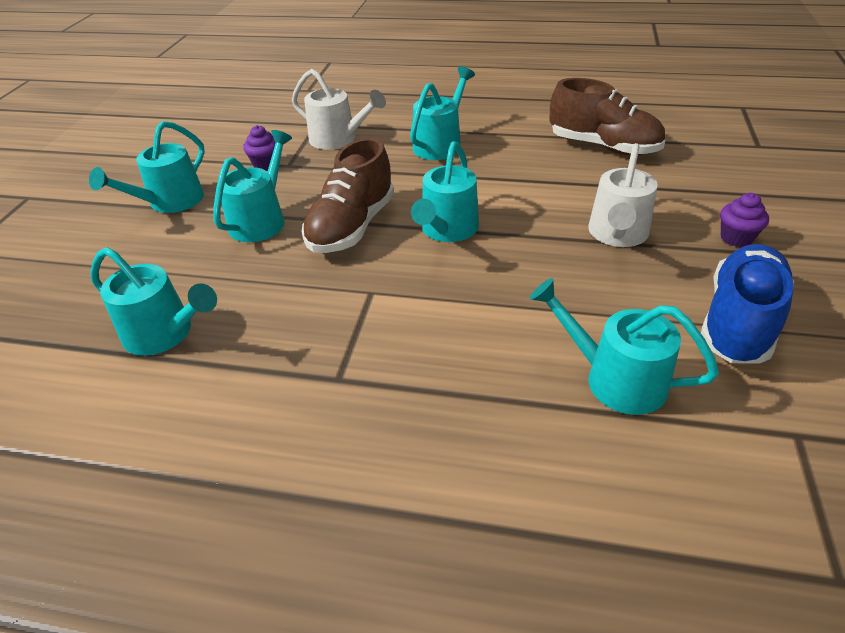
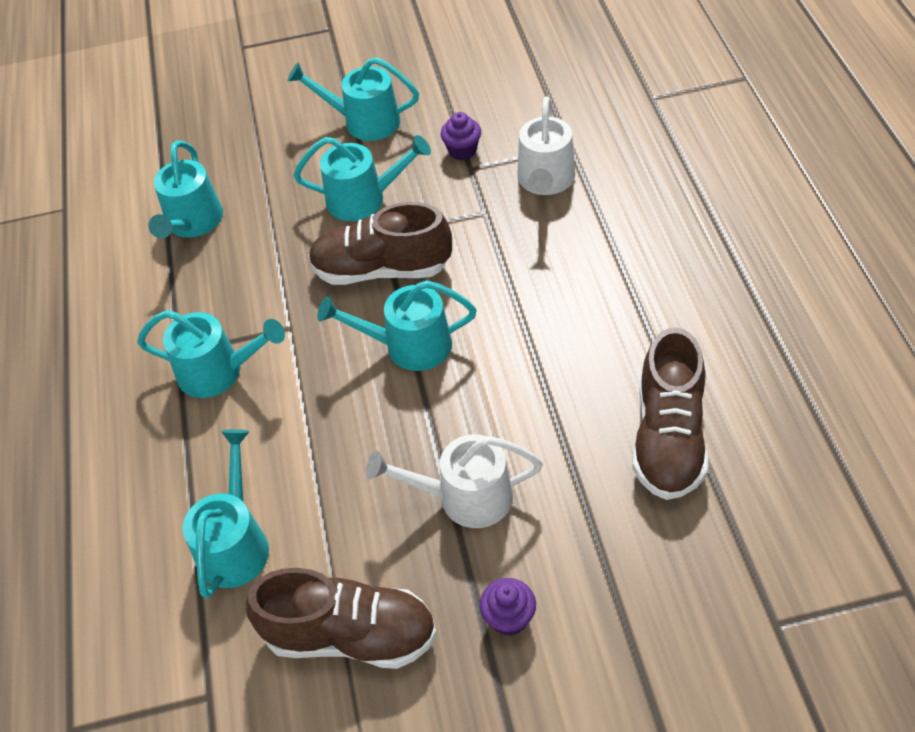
camera: 70 degrees right, 10 degrees up
turquoise watering can [410,66,475,160] -> turquoise watering can moved to [137,310,285,398]
blue shoe [701,244,794,364] -> brown shoe [246,568,437,669]

